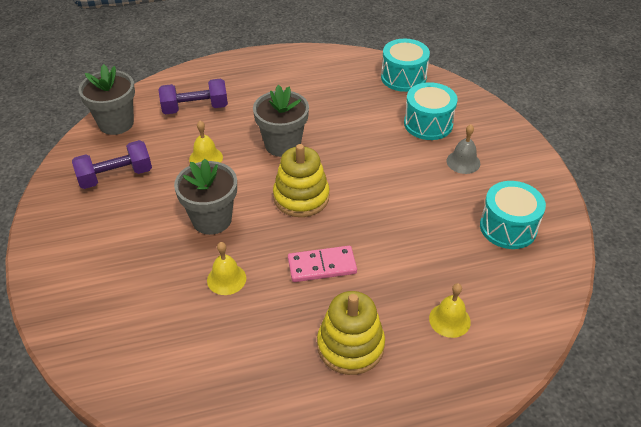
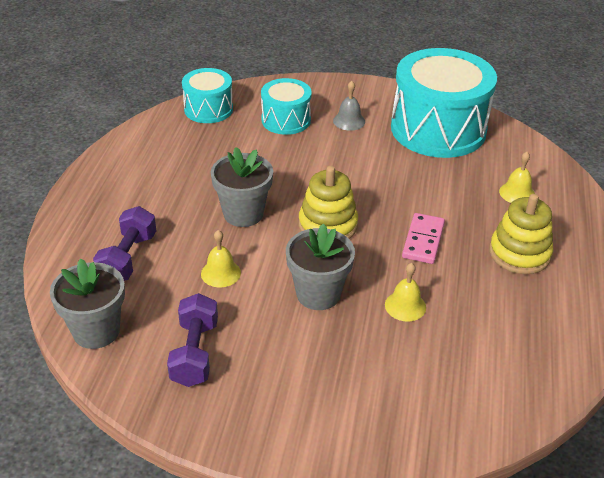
camera: 65 degrees left, 5 degrees down
turquoise drum [480,181,546,249] -> turquoise drum [391,48,497,158], size x1.91

